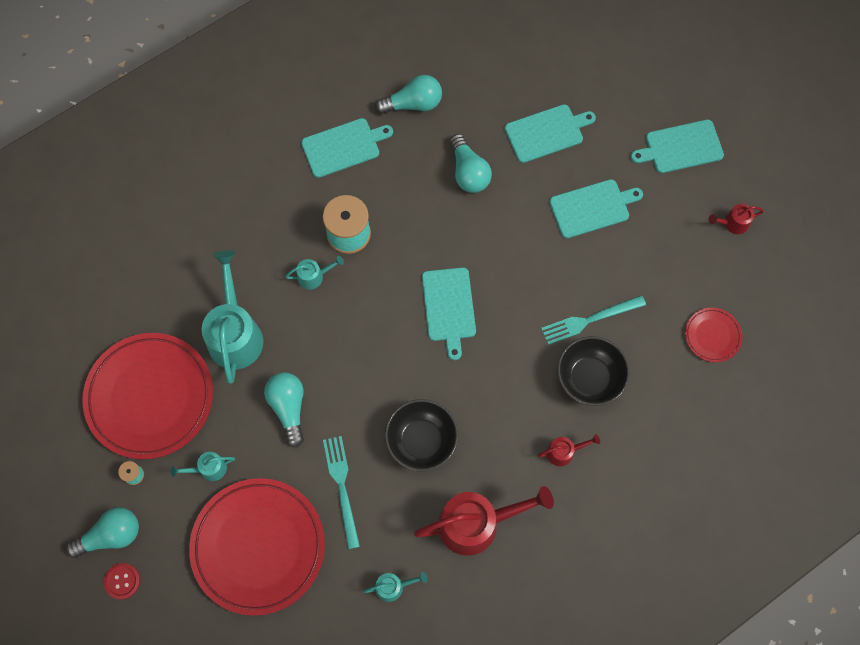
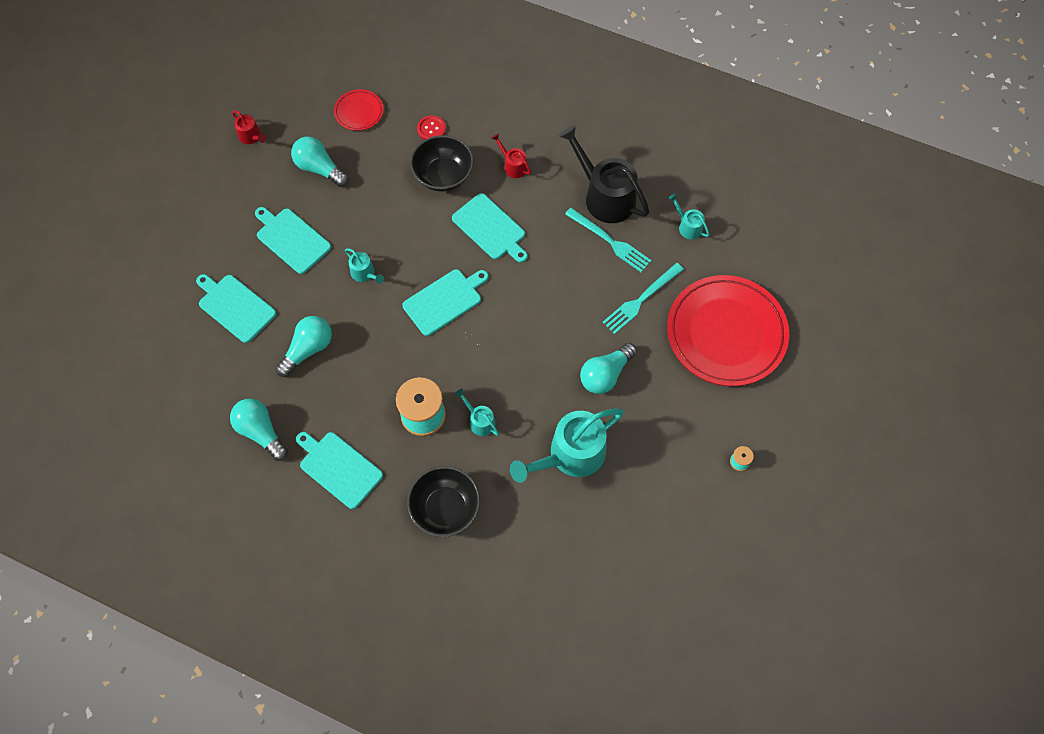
camera: 120 degrees left, 5 degrees down
turquoise light bulb [66,507,139,558] -> turquoise light bulb moved to [291,137,349,187]
red plate [82,333,213,459] -> none
red button [104,563,140,600] -> red button moved to [417,115,446,140]
turquoise watering can [170,452,235,481] -> turquoise watering can moved to [345,248,384,284]
black bowl [385,399,458,472] -> black bowl moved to [407,466,480,537]
red watering can [414,486,554,556] -> black watering can [559,125,649,223]
turquoise fork [541,295,646,345] -> turquoise fork moved to [565,208,651,272]
turquoise cutting board [631,120,724,173] -> turquoise cutting board moved to [452,193,528,263]

